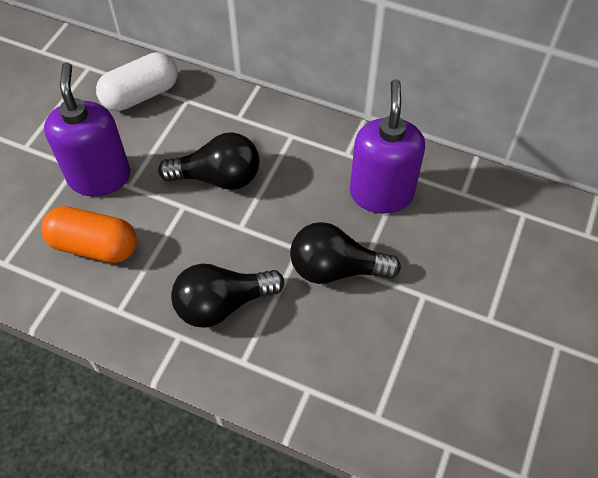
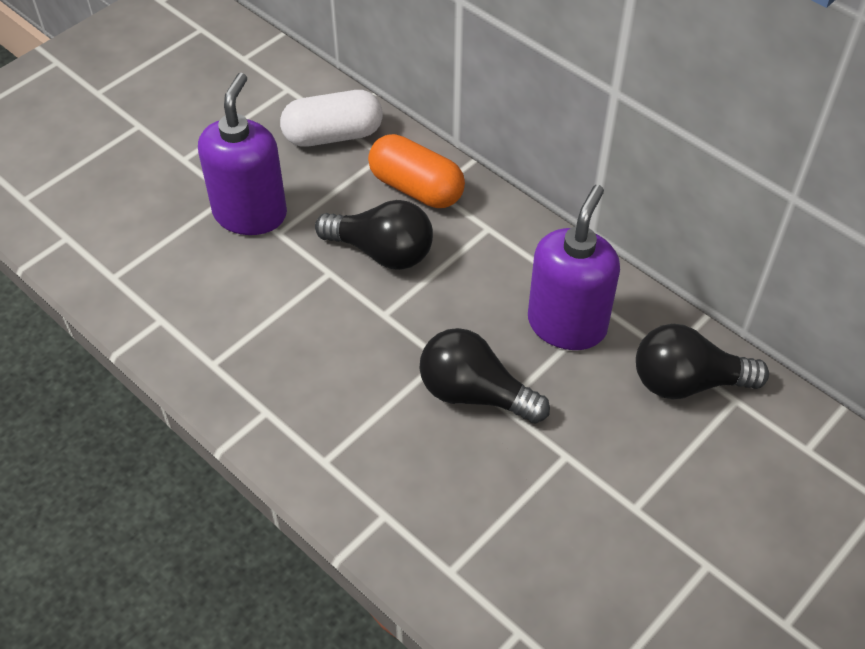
camera: 20 degrees right, 5 degrees down
orange capsule [41,206,137,263] -> orange capsule moved to [368,134,465,208]
black light bulb [171,264,284,328] -> black light bulb moved to [636,324,769,399]

